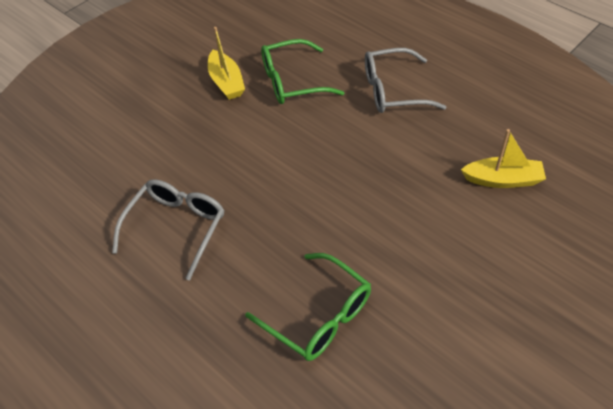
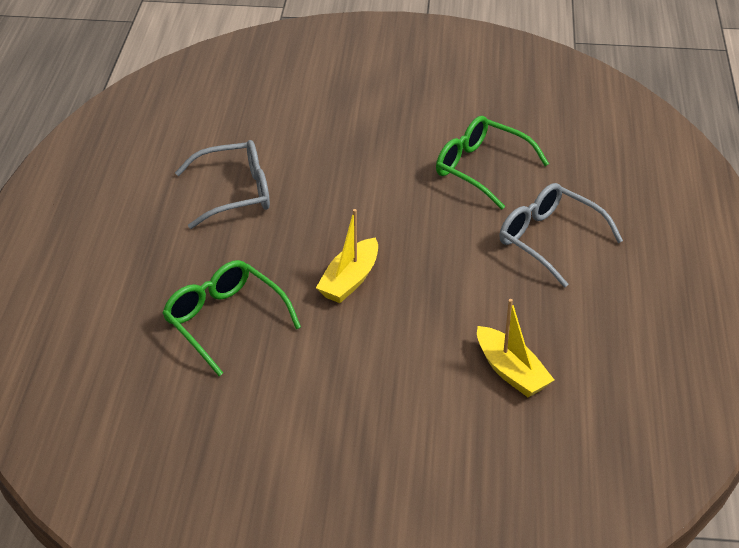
camera: 50 degrees right, 10 degrees down
yellow boat [208,27,245,100] -> yellow boat moved to [316,209,378,303]
green glasses [245,253,371,361] -> green glasses turned 135 degrees clockwise [163,260,301,376]

